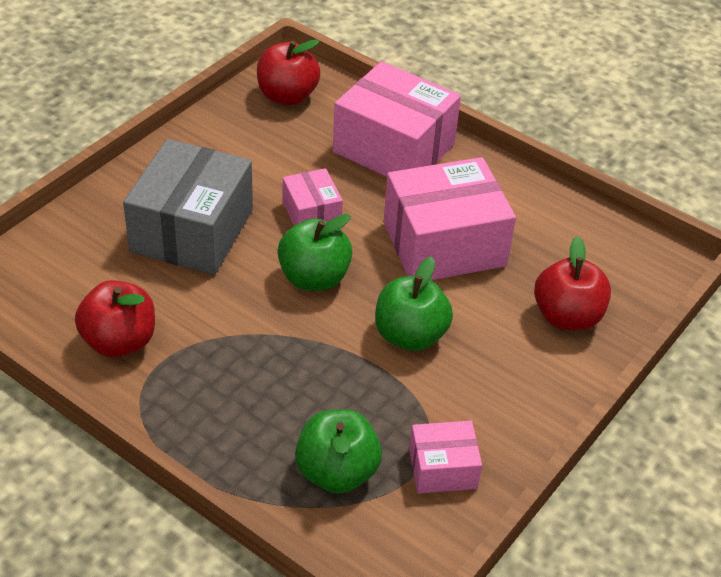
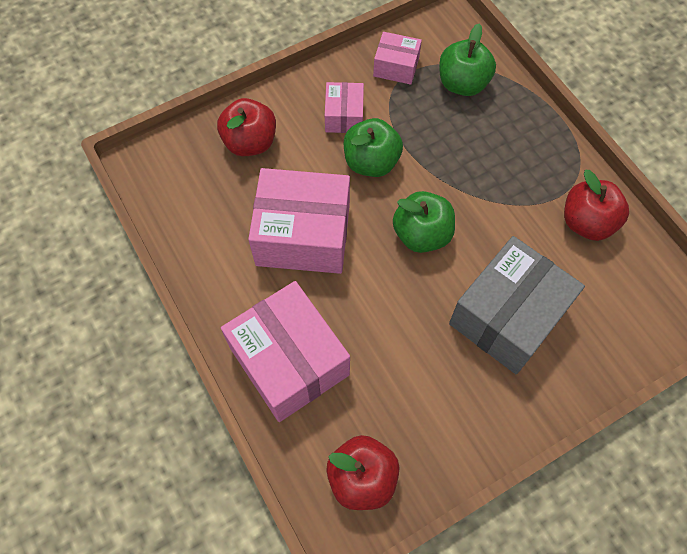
camera: 155 degrees left, 20 degrees up
pink box [283,168,343,226] -> pink box moved to [325,82,364,133]

